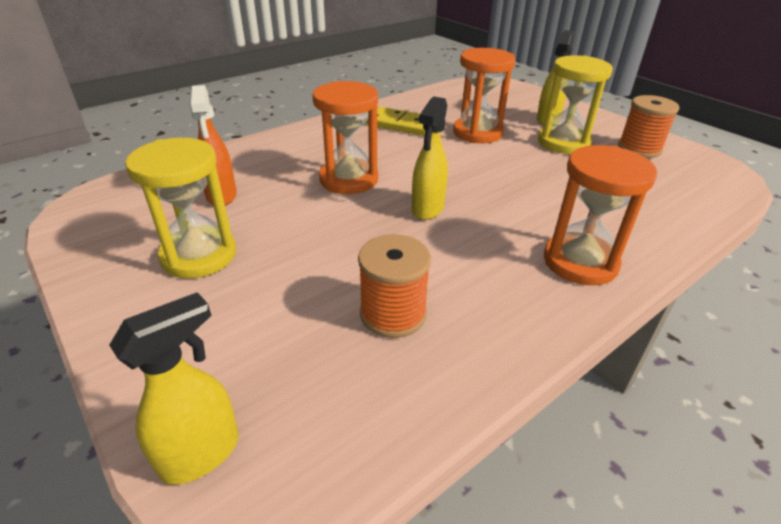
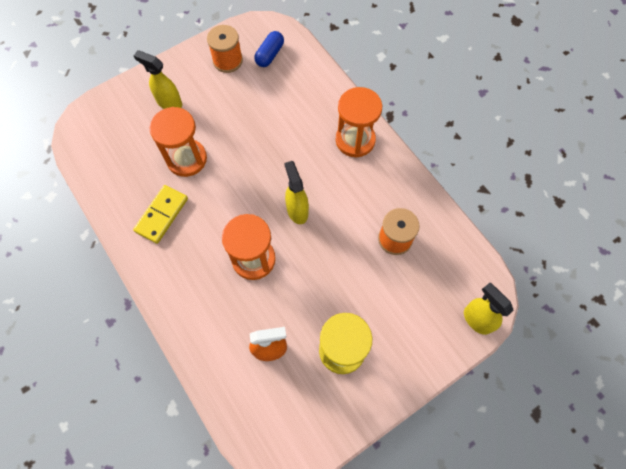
camera: 85 degrees left, 30 degrees up
yellow spray bottle [412,97,448,220] -> yellow spray bottle turned 135 degrees counterclockwise [284,161,309,224]
yellow hourglass [538,55,613,154] -> none
none -> blue capsule [254,31,284,67]

